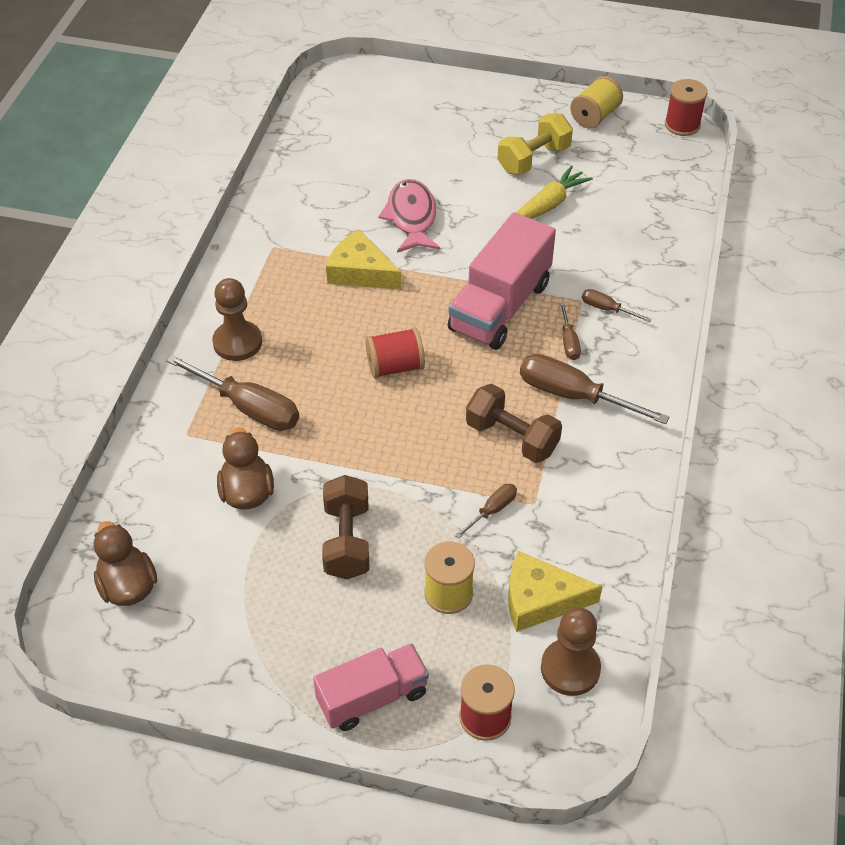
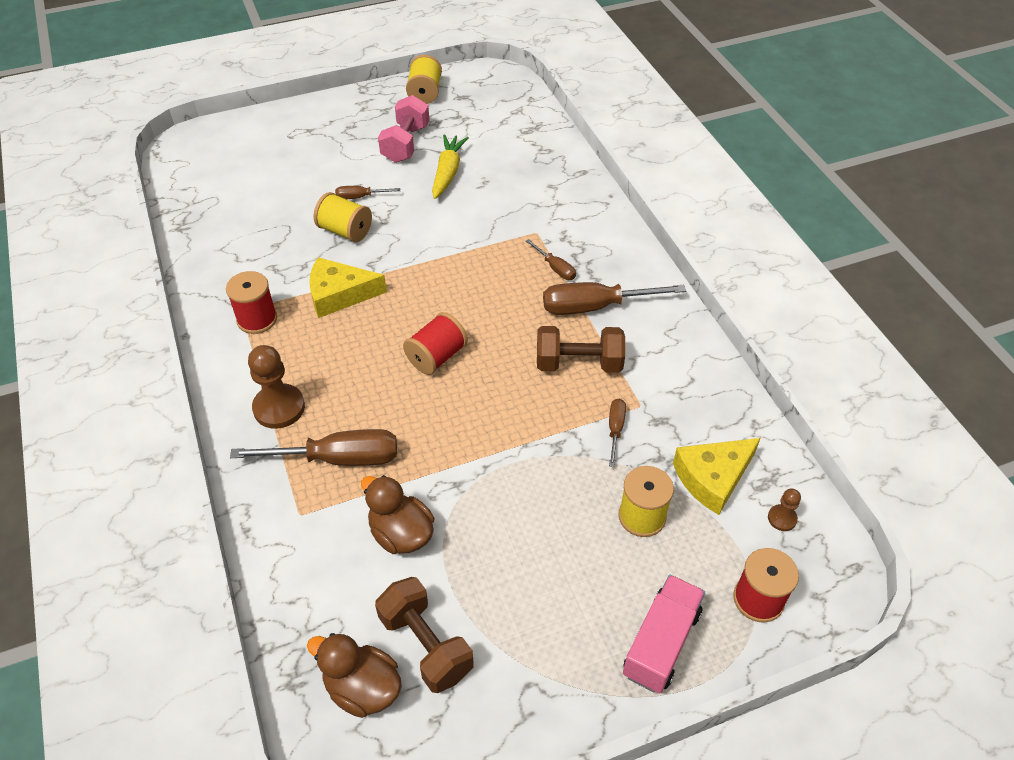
camera: 35 degrees left, 0 degrees up
brown dumbbell [322,475,369,579] -> brown dumbbell moved to [375,577,473,693]
pink fish [379,179,440,253] -> yellow spool [314,192,372,242]
pink truck [448,212,556,350] -> none
yellow dumbbell [497,114,573,175] -> pink dumbbell [378,95,430,163]
brown pawn [541,607,601,696] -> brown pawn [768,488,801,531], size x0.51
brown screwdriver [582,289,652,322] -> brown screwdriver moved to [335,186,400,199]
red spool [665,79,708,136] -> red spool moved to [226,271,277,334]

